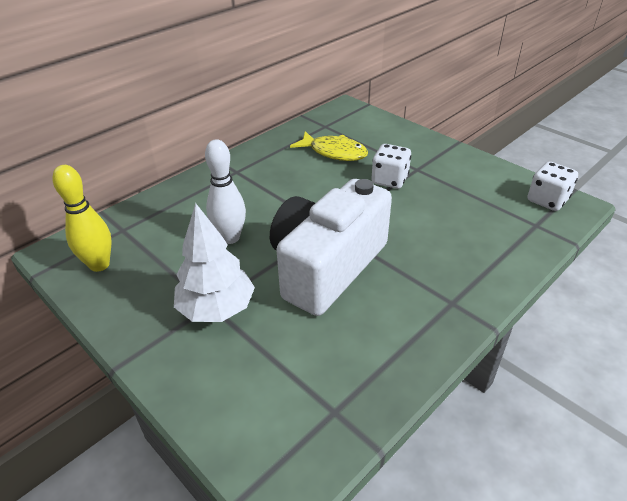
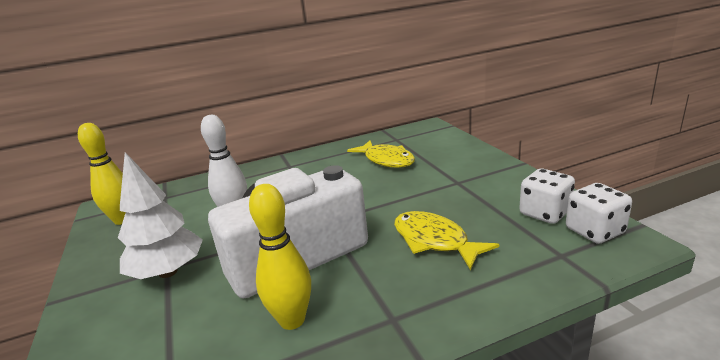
camera: 25 degrees right, 15 degrees down
white dice [371,144,411,189] -> white dice moved to [519,169,575,224]
none -> yellow bowling pin [249,184,311,330]
none -> yellow fish [394,211,499,270]

